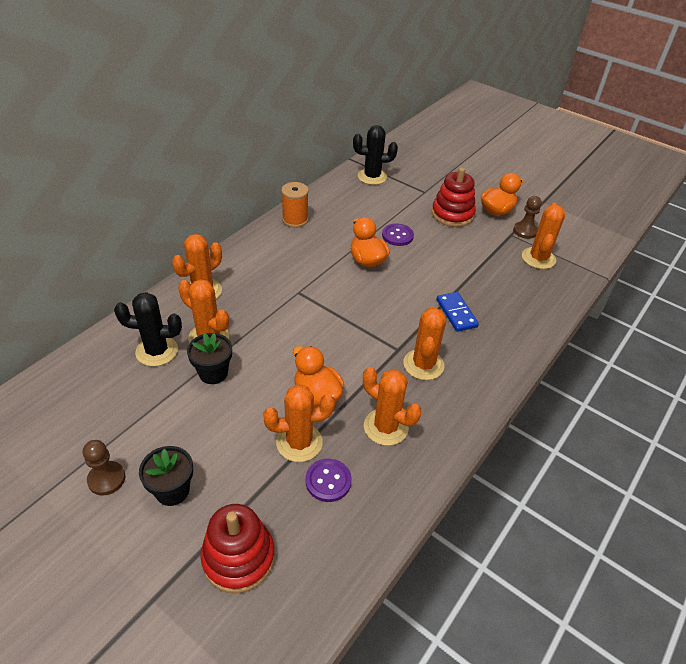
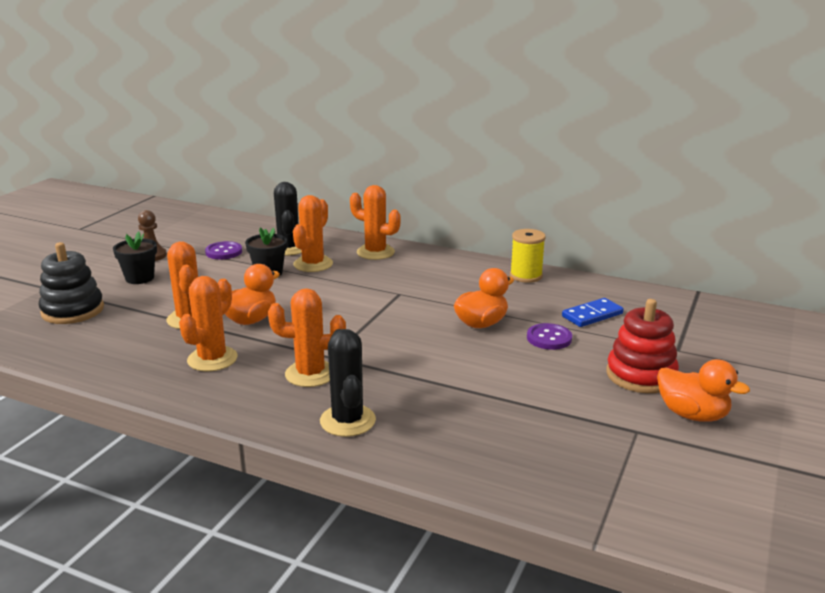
camera: 80 degrees right, 20 degrees down
red stacking toy [200,504,275,593] -> black stacking toy [39,242,104,324]
orange spool [281,182,309,228] -> yellow spool [510,229,546,283]
purple button [306,458,352,502] -> purple button moved to [205,241,242,259]
black cactus [353,125,398,185] -> black cactus moved to [320,329,376,437]
blue domino [436,292,479,332] -> blue domino moved to [562,298,624,327]
brown pawn [513,196,542,239] -> none
orange cactus [522,203,565,269] -> none

